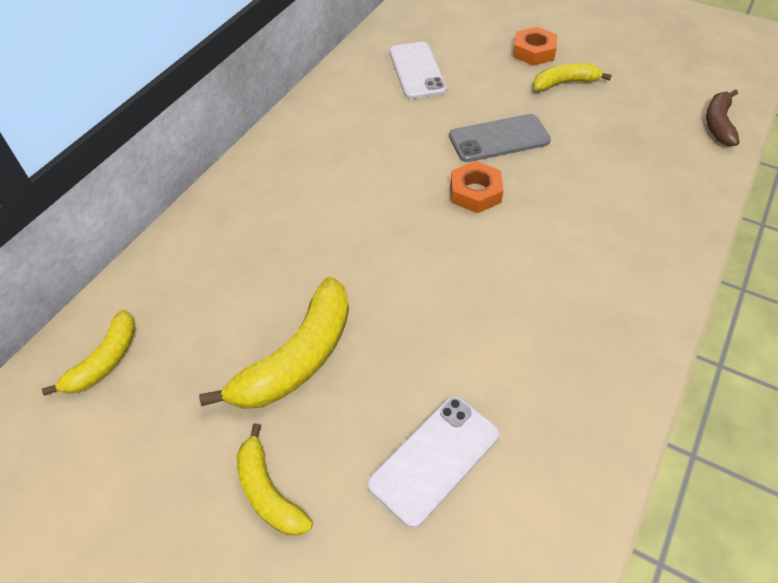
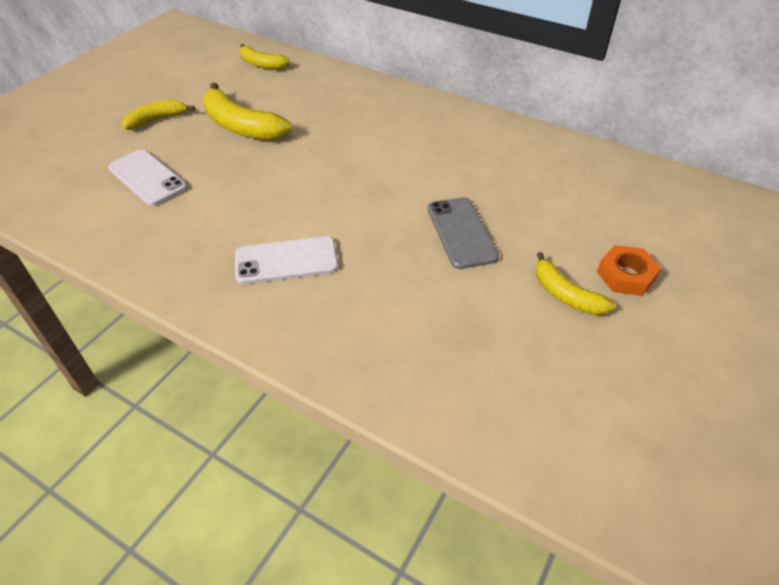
camera: 90 degrees right, 5 degrees down
white phone [390,42,447,99] -> white phone moved to [235,236,338,284]
orange nut [451,161,504,213] -> none
yellow banana [533,63,612,91] -> yellow banana turned 150 degrees clockwise [536,252,615,315]
brown banana [706,89,740,146] -> none

